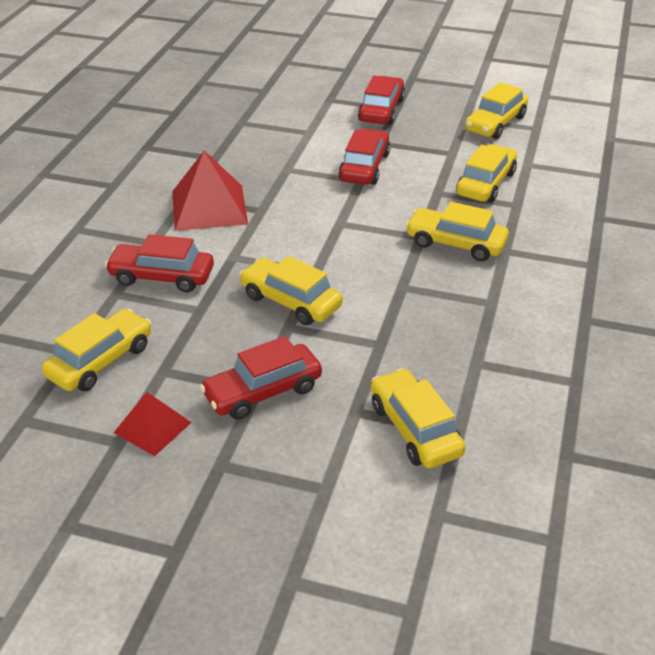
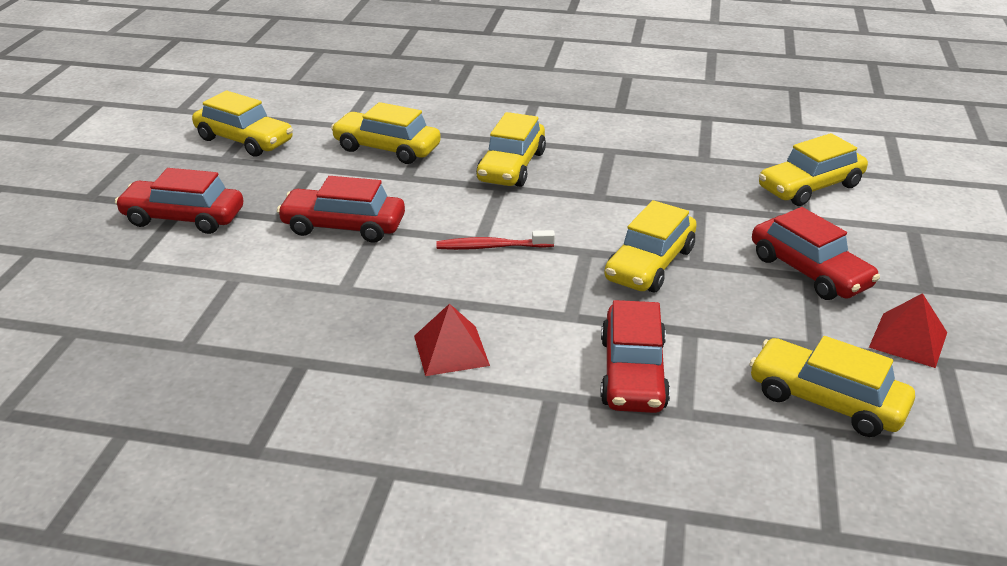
camera: 95 degrees left, 5 degrees down
red pyramid [172,151,248,231] -> red pyramid [414,304,490,376], size x0.59
none -> red toothbrush [436,230,555,250]

